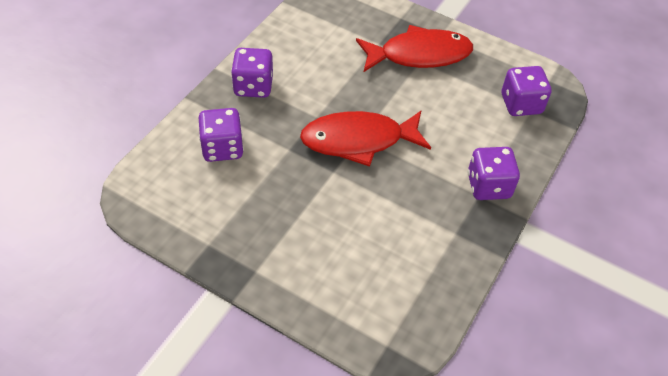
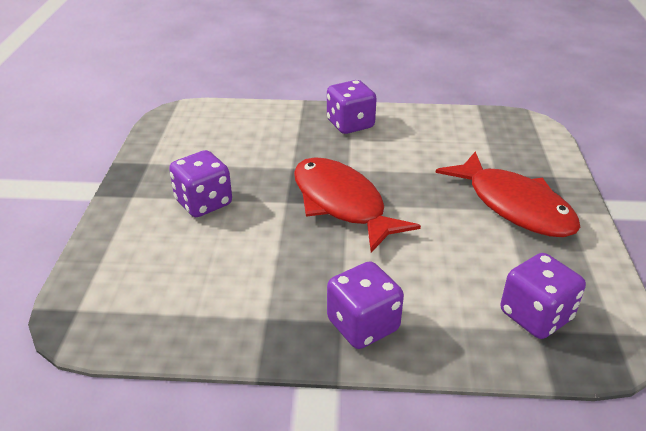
camera: 65 degrees right, 15 degrees down
purple dice [199,108,244,162] -> purple dice moved to [169,150,232,217]

